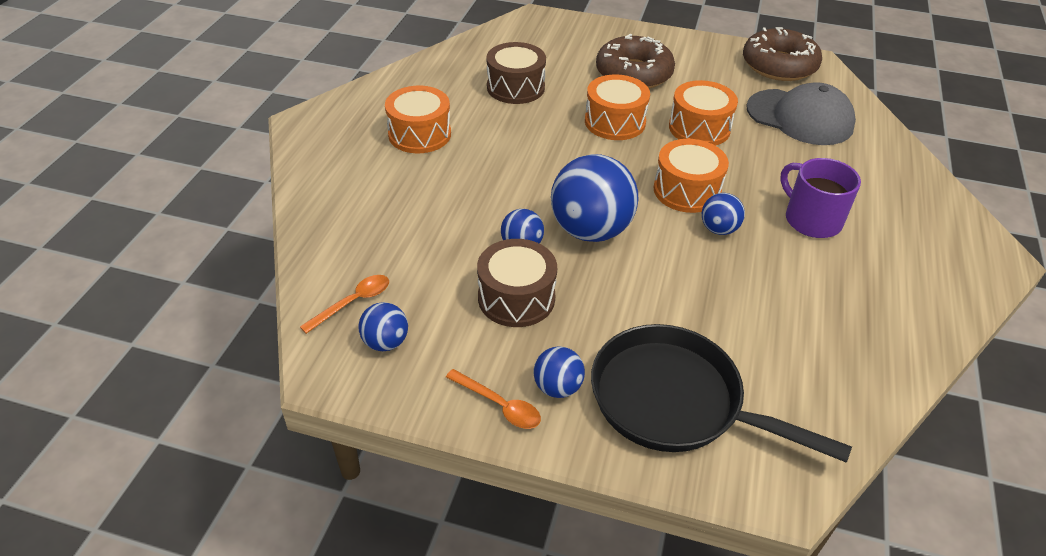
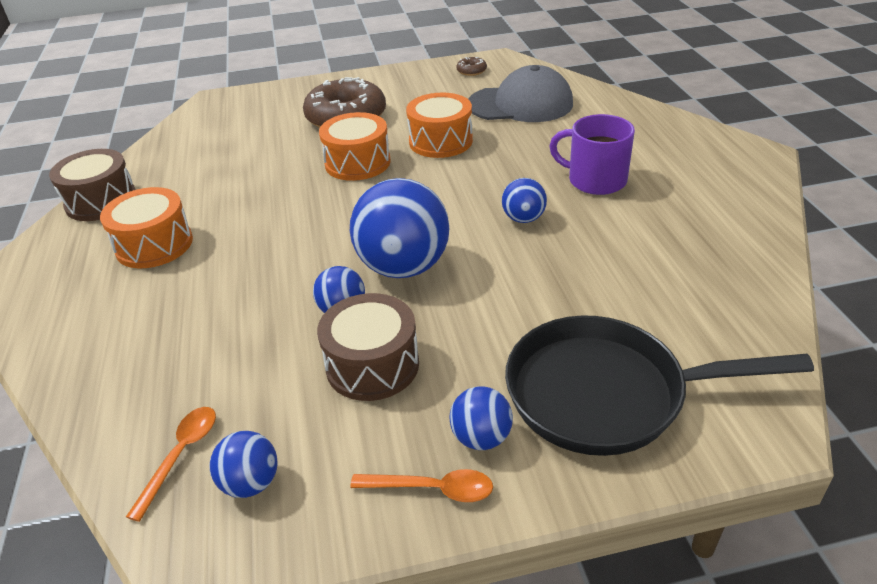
camera: 25 degrees left, 5 degrees down
brown drum [486,42,546,104] -> brown drum moved to [49,149,136,221]
orange drum [653,139,729,213] -> none
brown donut [743,27,822,81] -> brown donut [456,57,487,76], size x0.41

